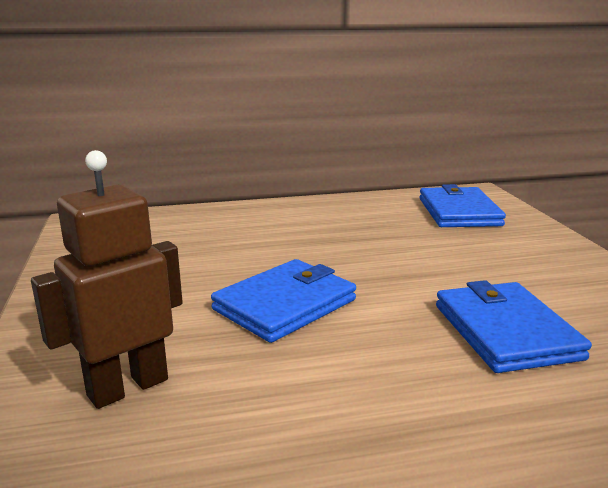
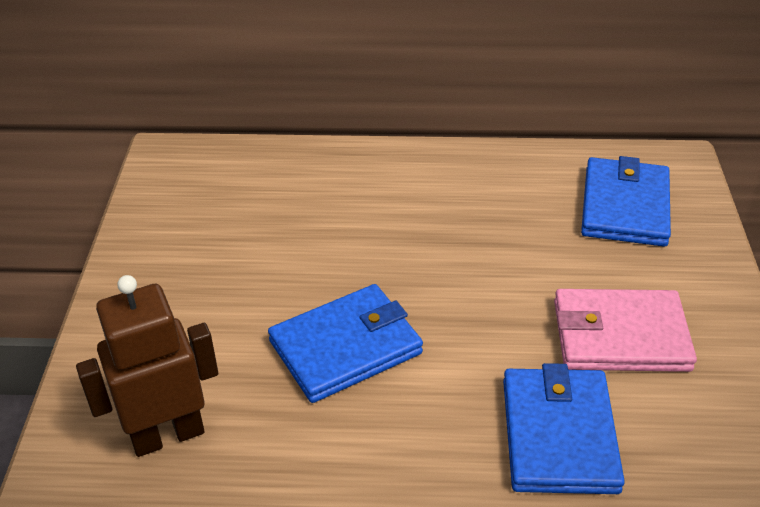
camera: 15 degrees right, 20 degrees up
none -> pink wallet [554,289,697,372]

